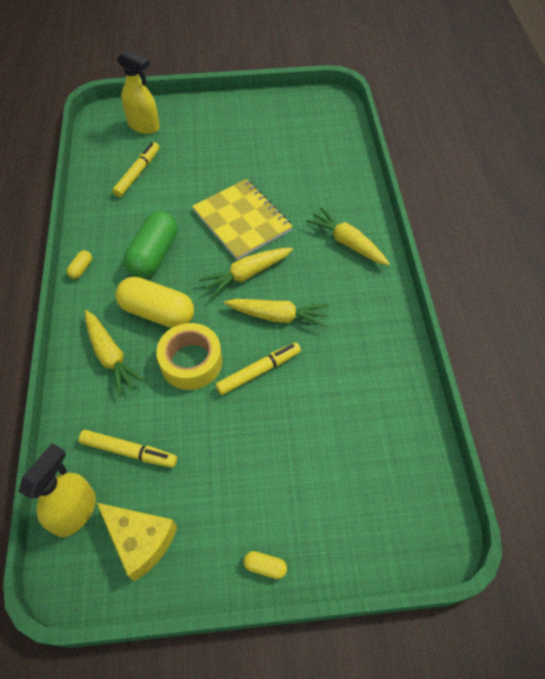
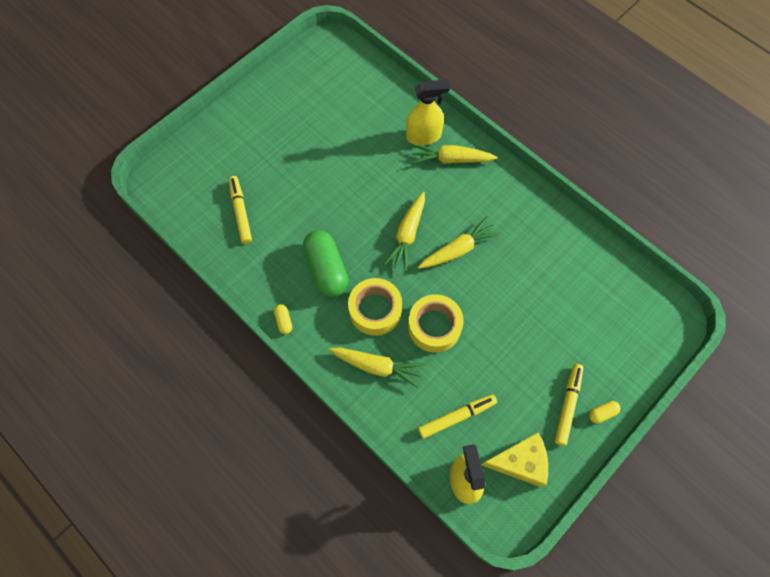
camera: 40 degrees left, 10 degrees up
yellow capsule [116,277,194,328] -> yellow tape [348,278,402,336]
yellow spray bottle [117,49,160,134] -> yellow spray bottle moved to [406,79,450,145]
yellow notebook [192,179,293,260] -> none
yellow marker [216,342,301,395] -> yellow marker moved to [555,364,583,446]

